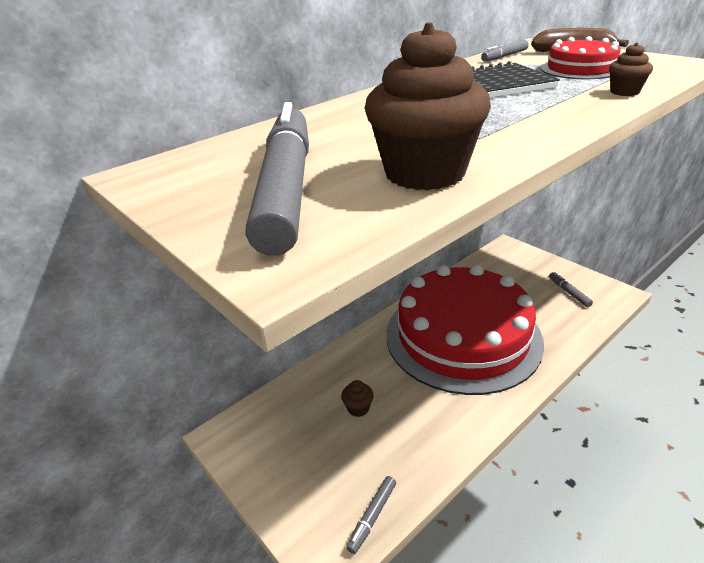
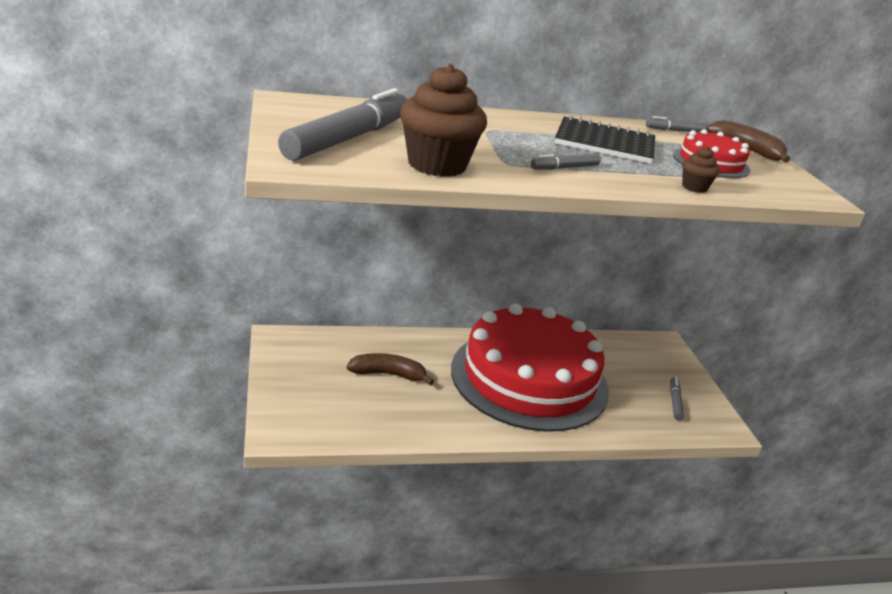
camera: 25 degrees right, 5 degrees down
brown cupcake [341,380,374,417] -> brown banana [347,353,434,385]
grey marker [346,476,396,554] -> grey marker moved to [531,154,601,170]

